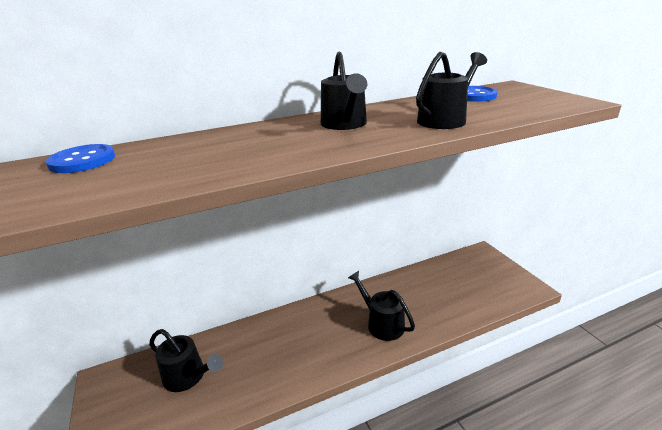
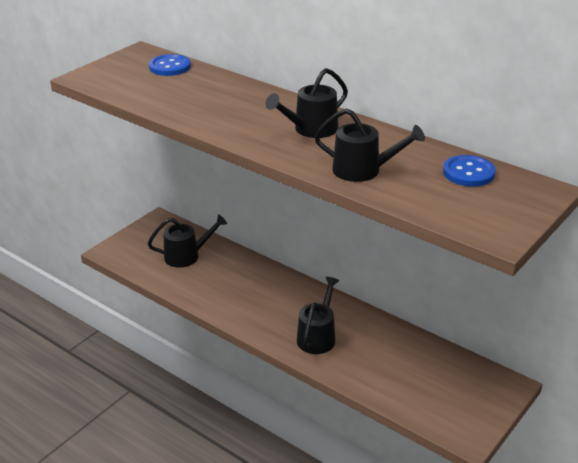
camera: 60 degrees right, 5 degrees up
black watering can [149,329,223,392] -> black watering can turned 105 degrees counterclockwise [148,214,227,268]

